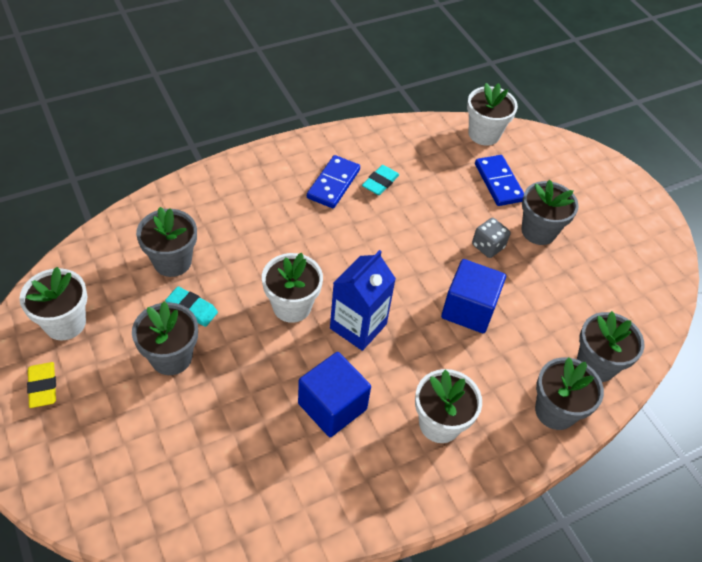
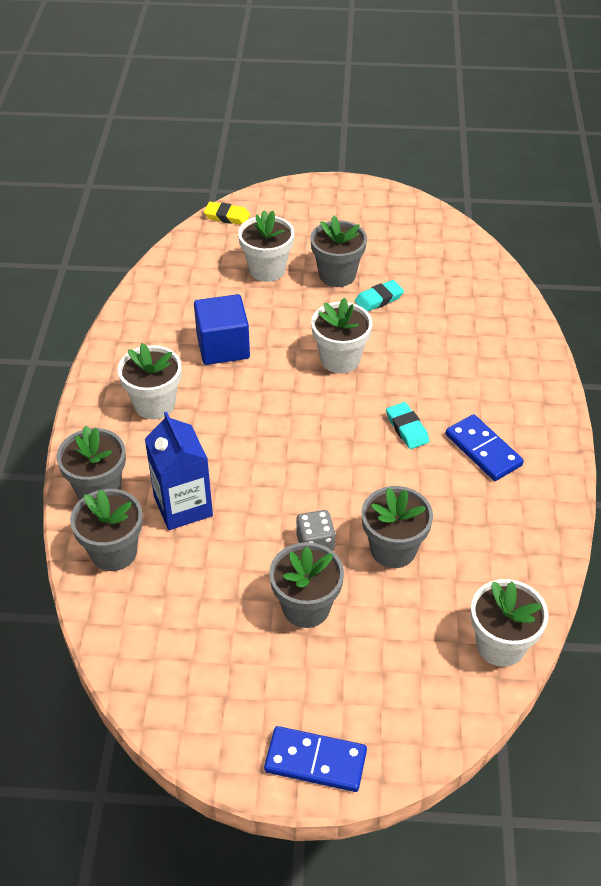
camera: 125 degrees right, 5 degrees down
white flower pot [19,267,88,340] -> white flower pot moved to [238,210,294,282]
yellow eraser [27,362,56,408] -> yellow eraser moved to [204,202,250,225]
grey flower pot [136,207,197,277] -> grey flower pot moved to [361,486,433,568]
blue carton [330,250,396,351] -> blue carton moved to [145,411,213,530]
turquoise eraser [362,165,399,195] -> turquoise eraser moved to [386,402,430,449]
blue cube [441,259,506,333] -> none
blue domino [475,155,524,206] -> blue domino moved to [264,726,367,792]

